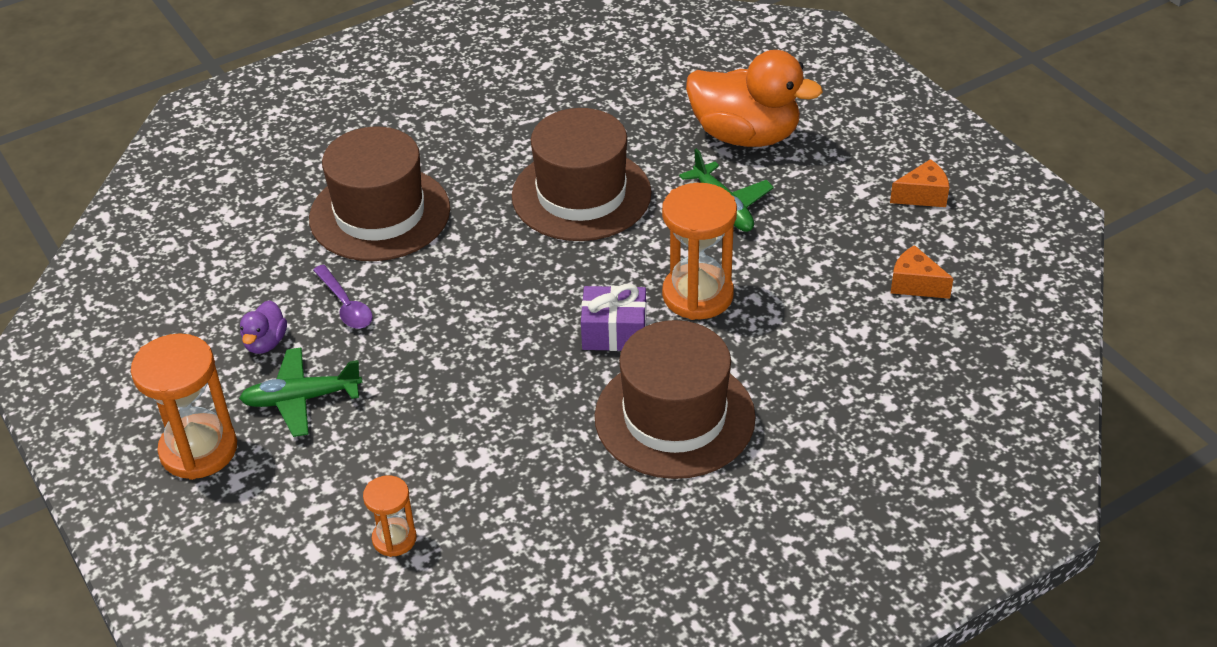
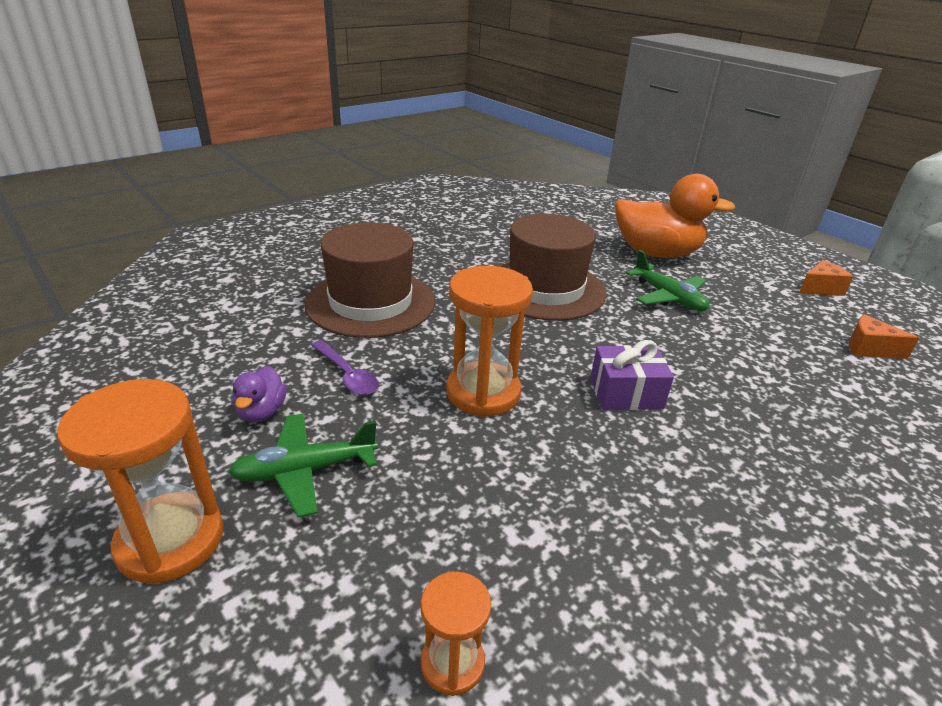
camera: 10 degrees left, 10 degrees down
brown hat [595,320,756,479] -> none
orange hourglass [662,183,737,320] -> orange hourglass moved to [446,266,533,417]

